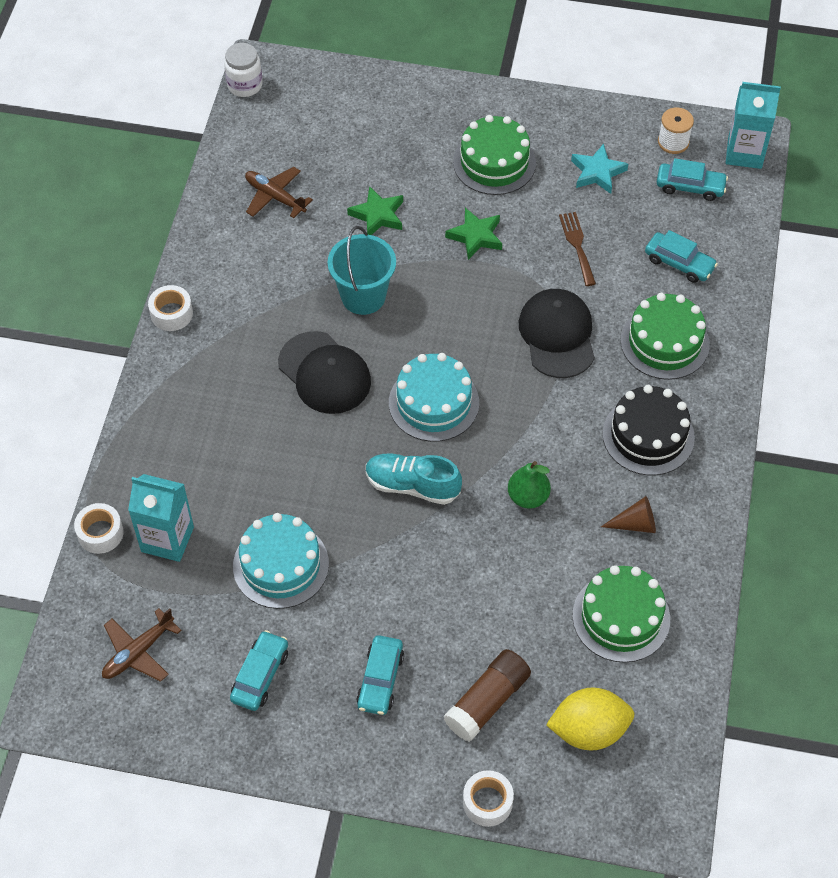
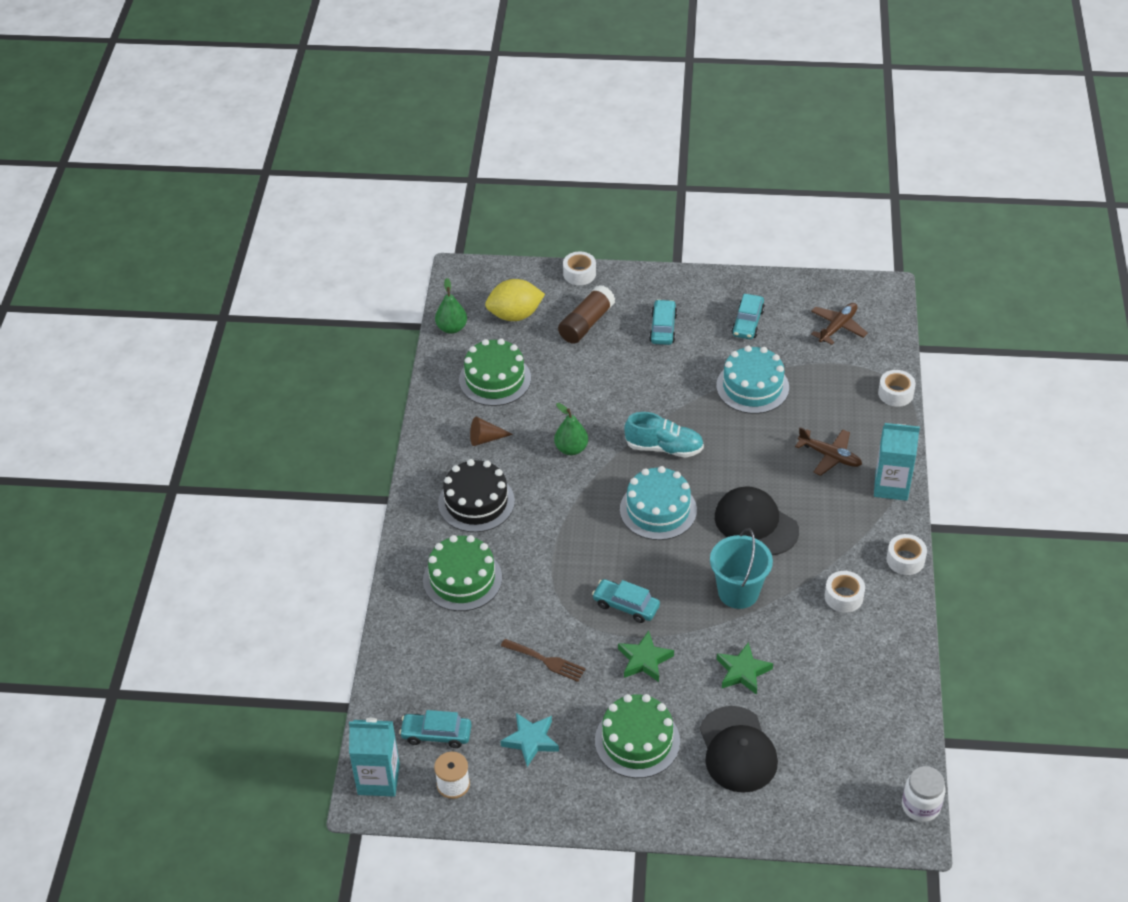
camera: 175 degrees right, 10 degrees down
turquoise carton [128,474,194,562] -> turquoise carton moved to [874,423,920,501]
brown plane [245,167,313,218] -> brown plane moved to [795,427,862,476]
black cap [519,289,595,378] -> black cap moved to [700,706,778,793]
brown fork [559,212,596,286] -> brown fork turned 45 degrees counterclockwise [501,639,586,682]
turquoise car [645,230,718,283] -> turquoise car moved to [592,579,660,623]
none -> green pear [435,278,467,334]
none -> white tape [825,571,865,613]

